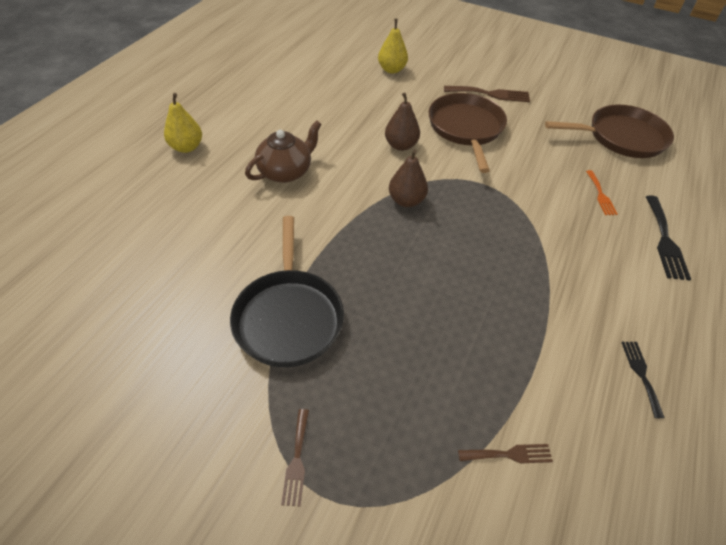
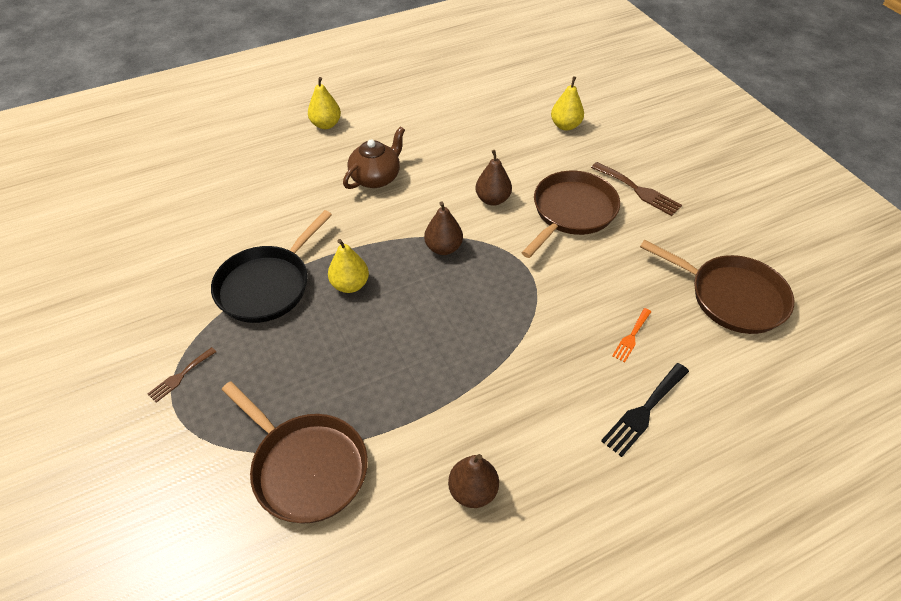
camera: 40 degrees right, 0 degrees up
brown teapot [245,120,322,183] -> brown teapot turned 45 degrees counterclockwise [343,127,405,189]
brown fork [458,444,553,464] -> brown pan [222,381,368,524]
black fork [621,342,665,418] -> brown pear [448,454,499,508]
none -> yellow pear [328,239,369,293]

